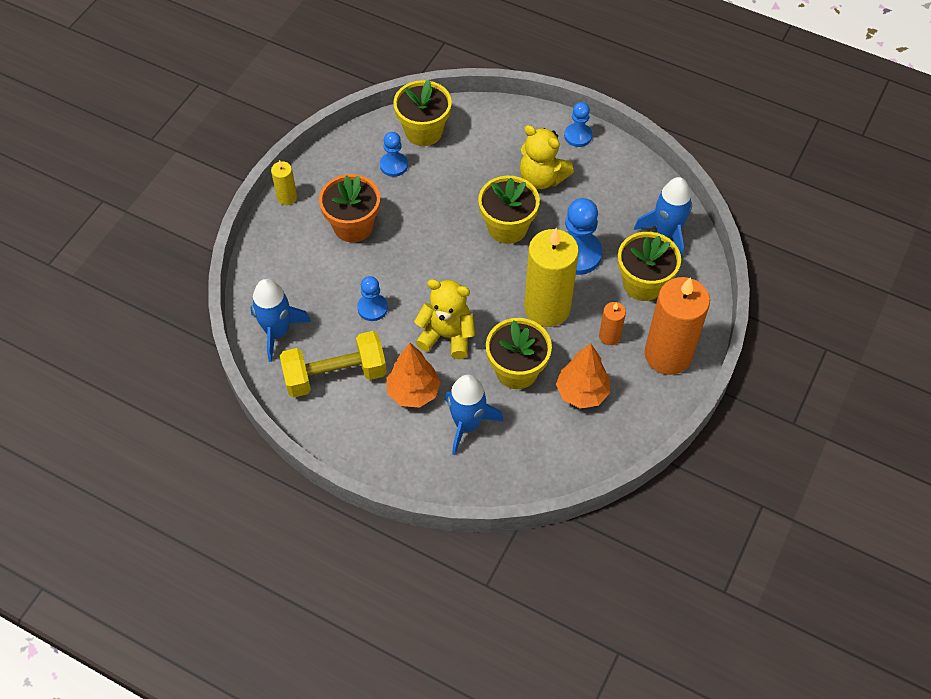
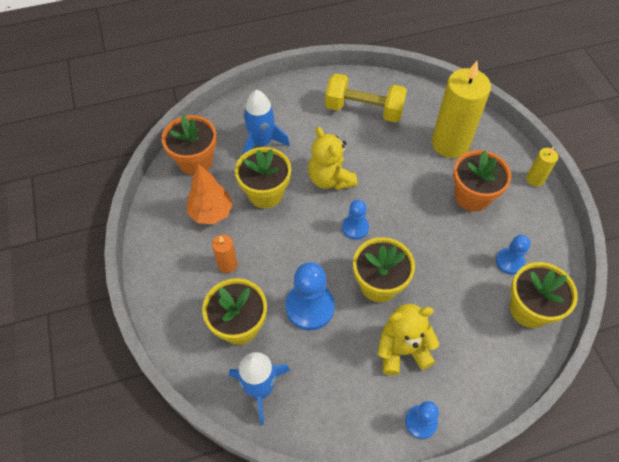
camera: 135 degrees right, 0 degrees up
blue rocket [250,279,311,362] -> none
yellow dumbbell [280,331,387,397] -> yellow dumbbell turned 75 degrees clockwise [325,73,407,122]
blue pawn [357,276,388,321] -> blue pawn moved to [342,200,369,240]
orange tree [386,343,441,408] -> none
yellow teddy bear [414,279,475,359] -> yellow teddy bear turned 90 degrees clockwise [308,127,357,190]
yellow candle [524,228,579,327] -> yellow candle moved to [432,61,491,158]
orange candle [644,277,710,375] -> none
none -> orange flower pot [162,115,217,175]

